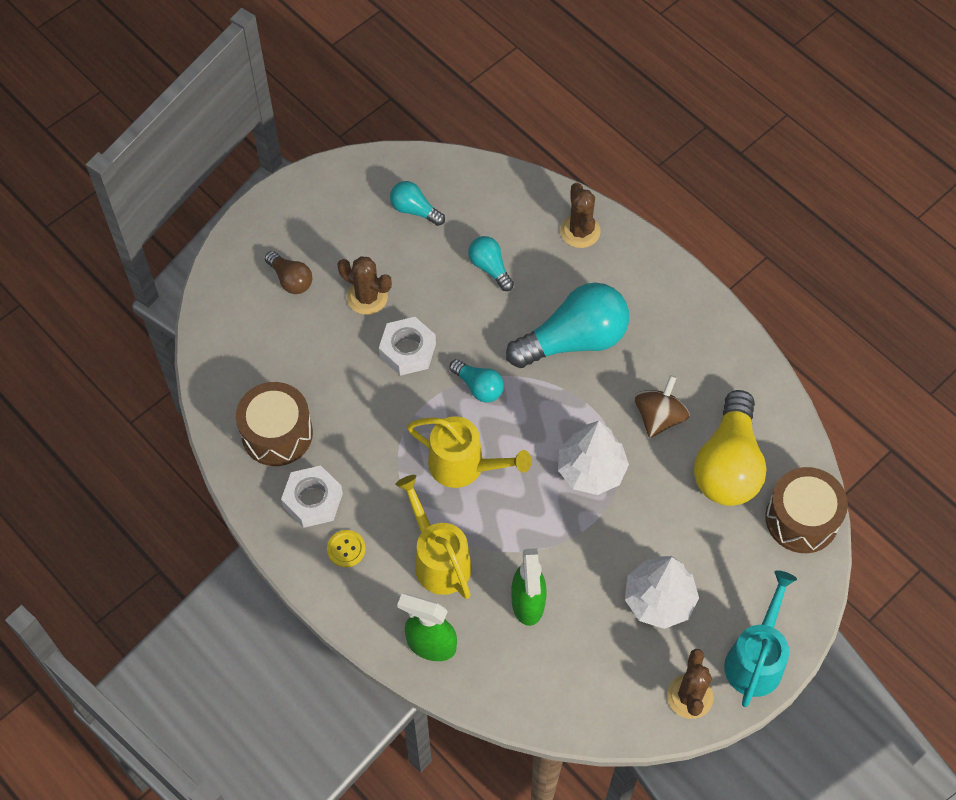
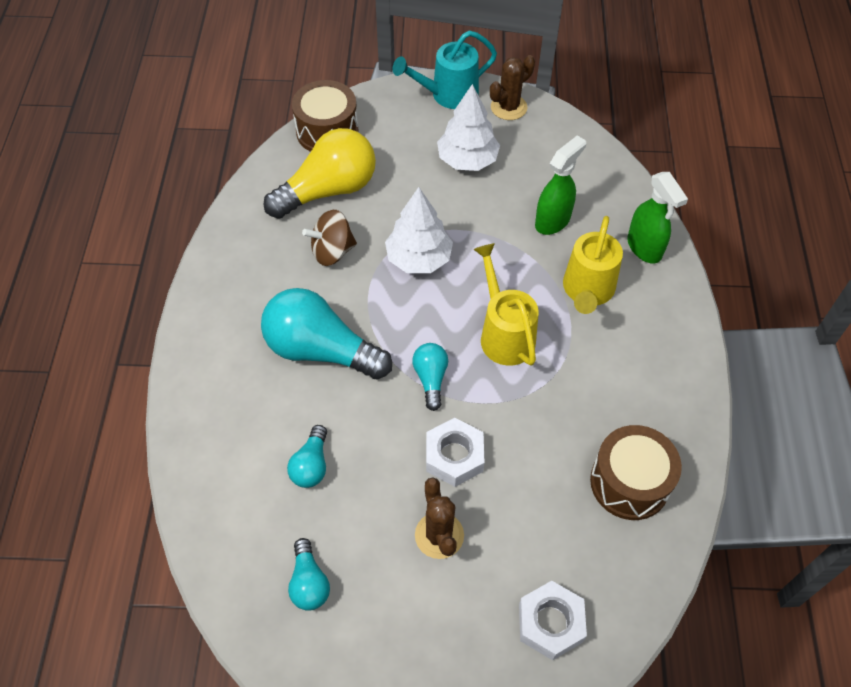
camera: 135 degrees left, 5 degrees down
brown light bulb [265,251,312,294] -> none
white nut [281,466,343,528] -> white nut moved to [519,581,587,660]
yellow button [327,530,366,567] -> none
brown cactus [560,183,601,248] -> none

